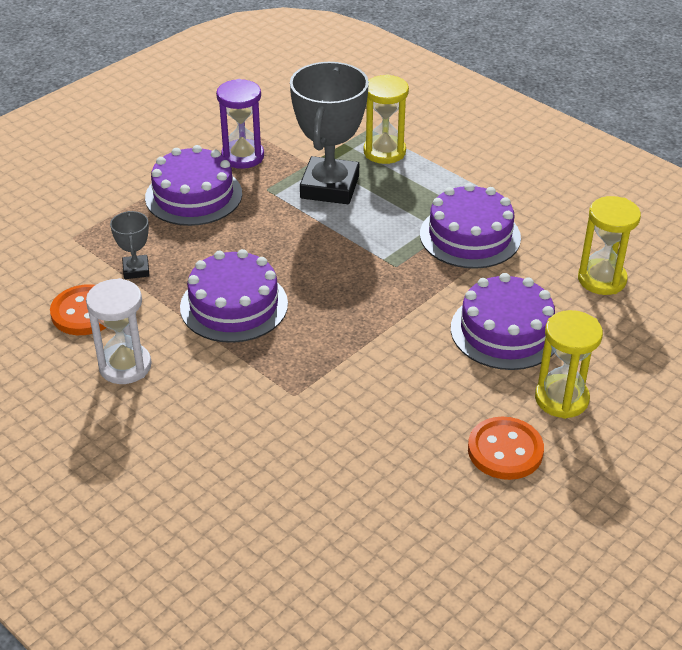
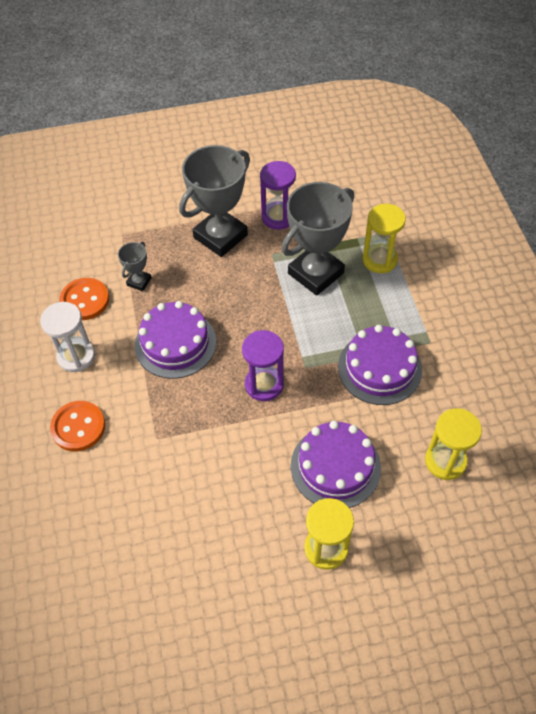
camera: 35 degrees right, 15 degrees up
purple cake [145,145,242,226] -> grey trophy [179,145,250,257]
orange button [468,417,544,480] -> orange button moved to [50,401,105,452]
none -> purple hourglass [242,330,284,401]

